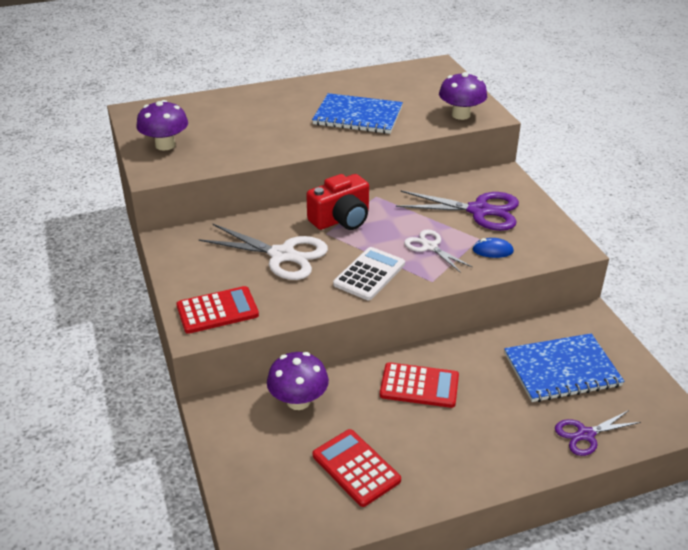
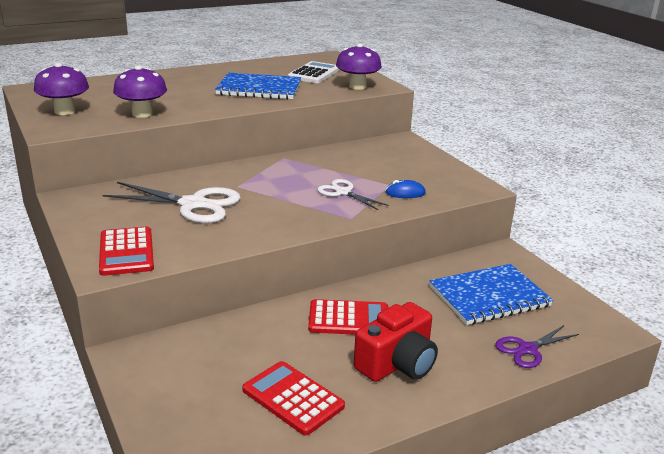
camera: 10 degrees left, 10 degrees down
red calculator [176,286,259,334] -> red calculator turned 105 degrees clockwise [99,226,154,276]
purple mushroom [267,352,329,410] -> purple mushroom moved to [113,65,167,118]
red camera [306,174,369,230] -> red camera moved to [354,302,438,382]
white calculator [333,247,405,300] -> white calculator moved to [288,61,340,83]
purple scissors [396,190,519,231] -> none

